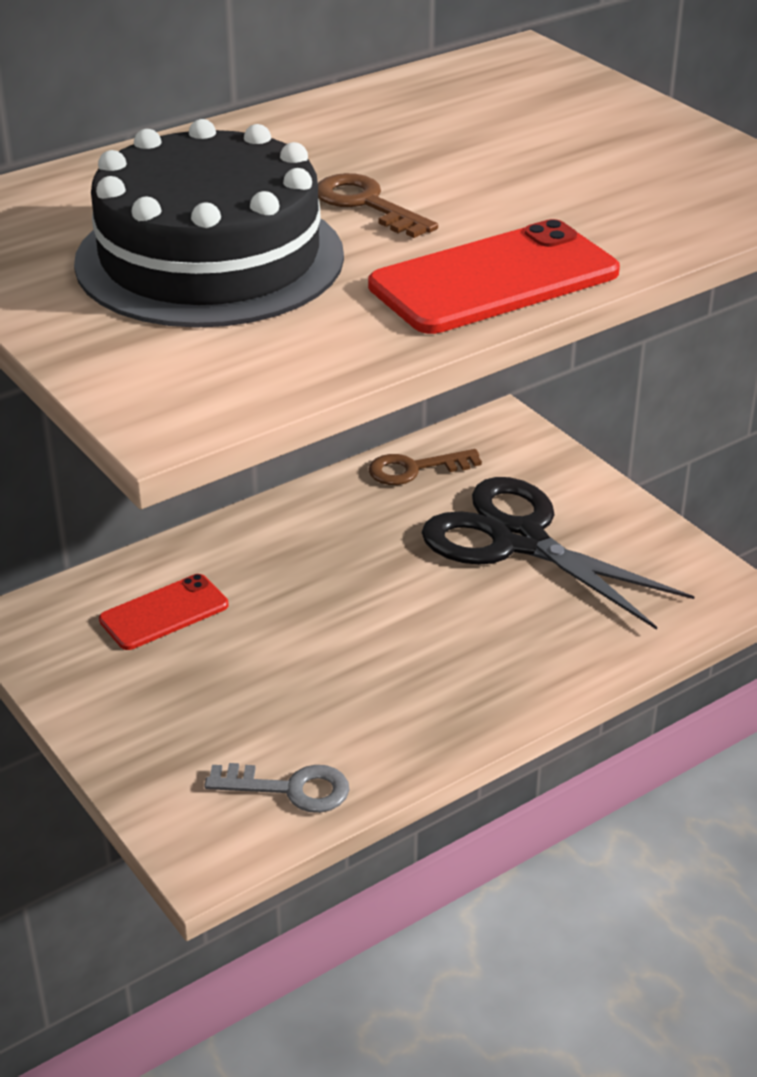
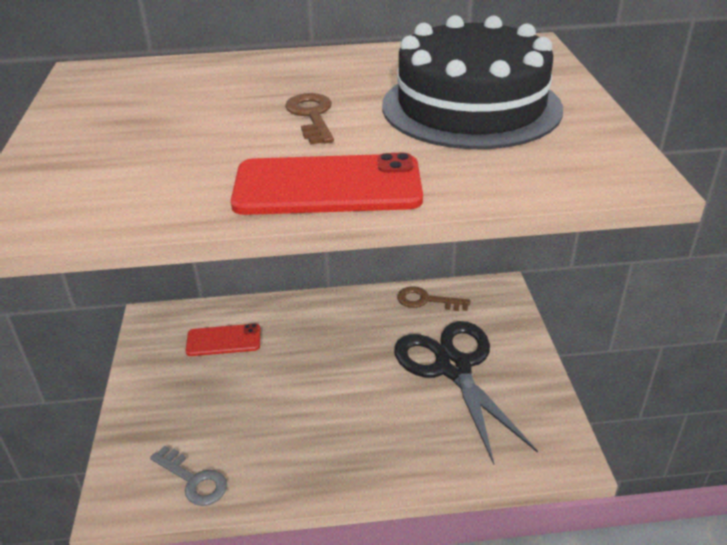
camera: 30 degrees right, 0 degrees up
black cake [74,119,344,328] -> black cake moved to [382,15,563,149]

